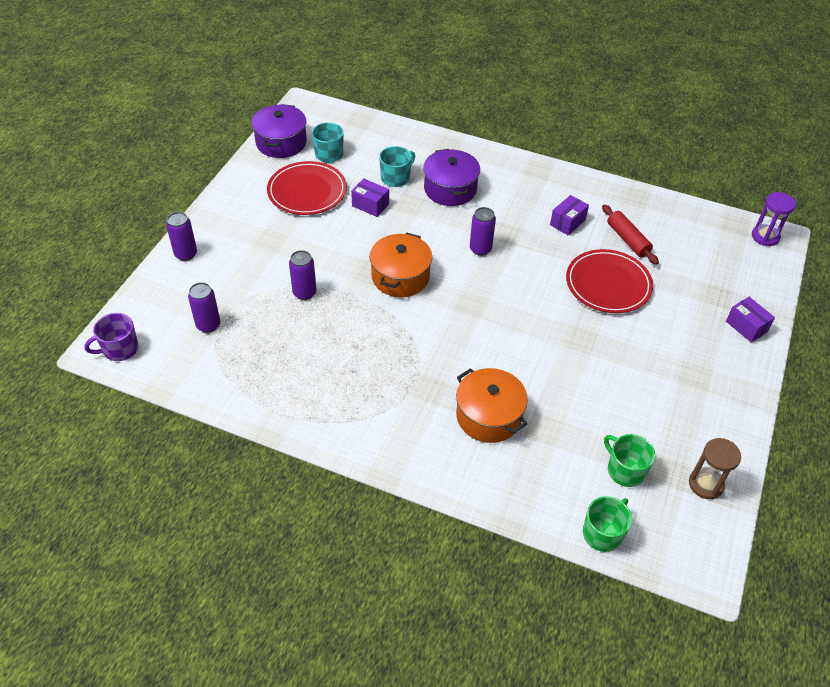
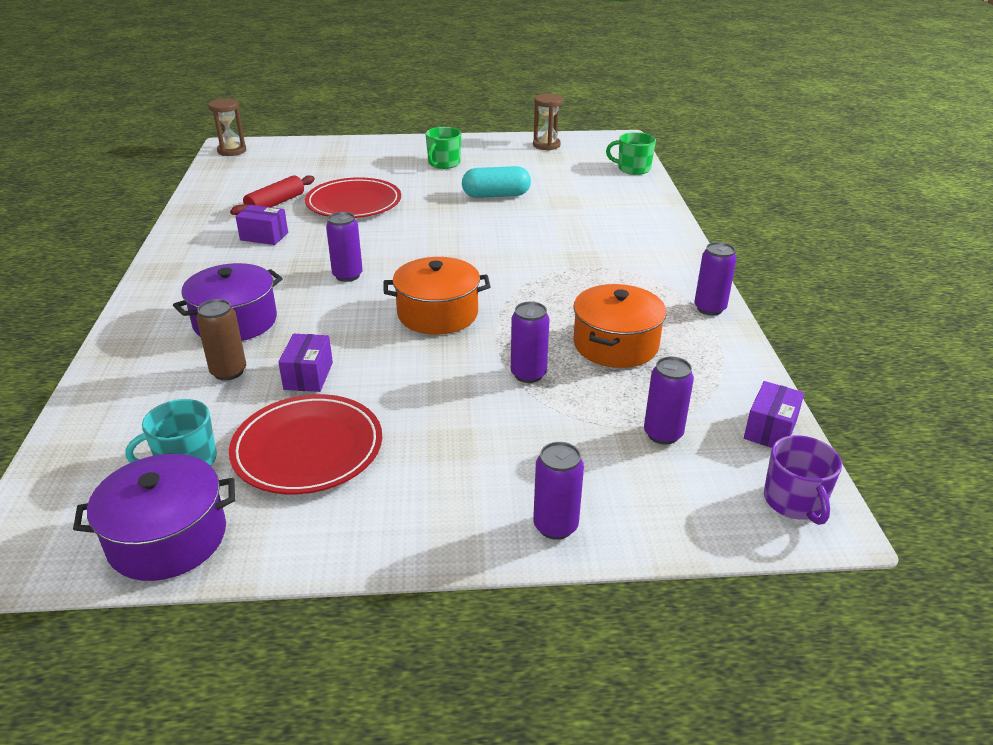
camera: 115 degrees left, 15 degrees down
purple mug [85,313,139,361] -> purple mug turned 45 degrees clockwise [764,435,842,525]
turquoise mug [379,146,415,187] -> brown can [196,299,246,381]
orange pot [456,368,528,443] -> orange pot moved to [573,284,666,368]
green mug [604,434,655,487] -> green mug moved to [425,127,461,169]
purple box [726,297,775,343] -> purple box moved to [744,381,804,448]
purple hourglass [752,192,796,246] -> brown hourglass [208,98,246,156]
none -> turquoise capsule [462,166,531,198]
none -> purple can [695,242,737,316]

